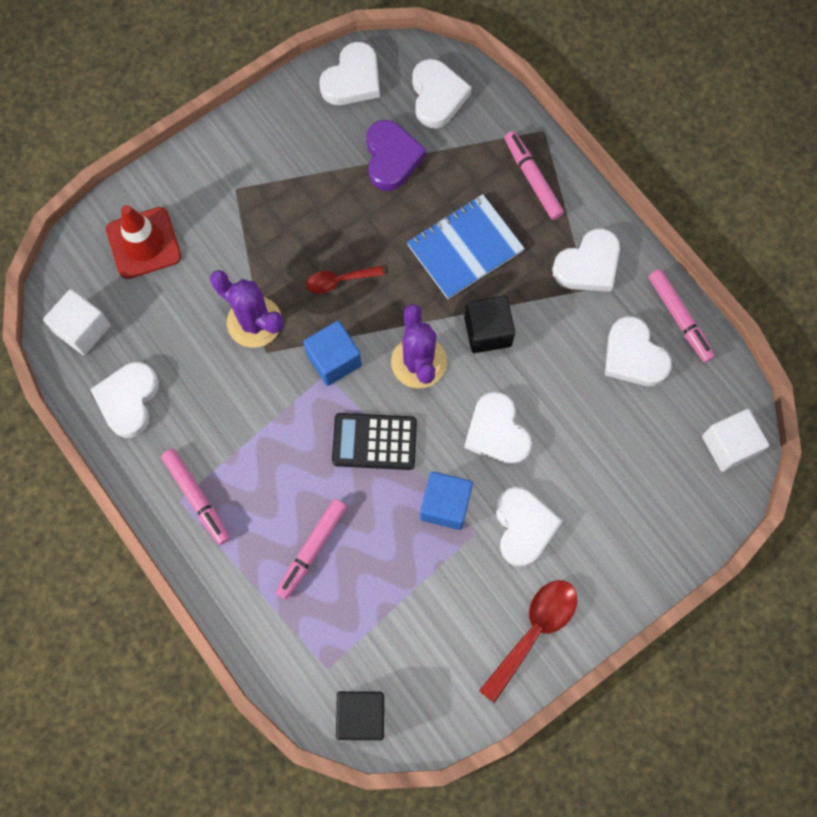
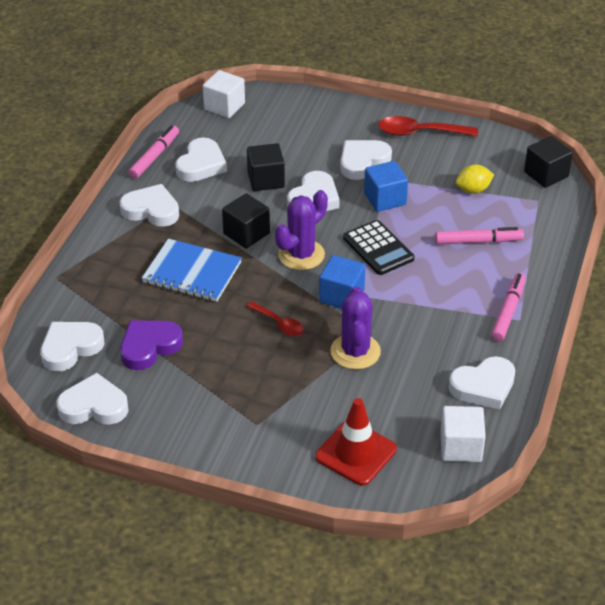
camera: 125 degrees left, 30 degrees down
pink marker [504,131,564,220] -> none
none -> black cube [247,143,285,191]
none -> yellow lemon [456,165,494,194]

